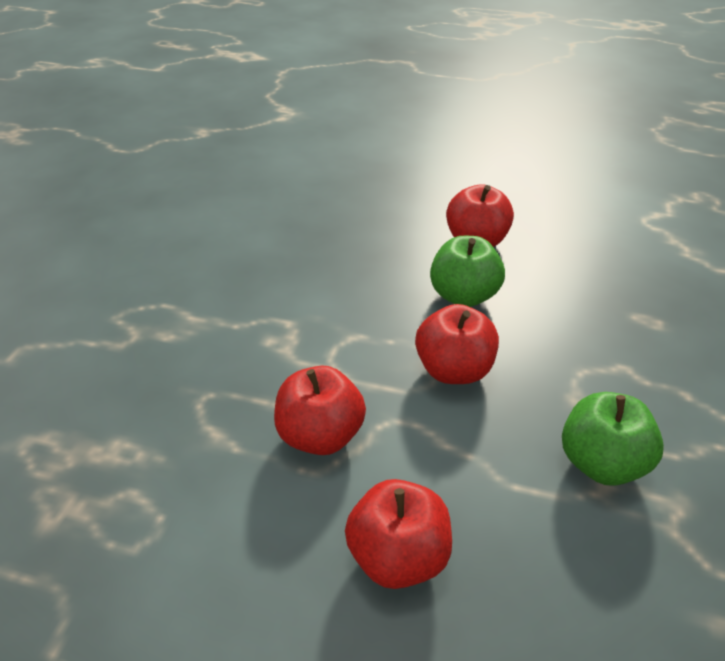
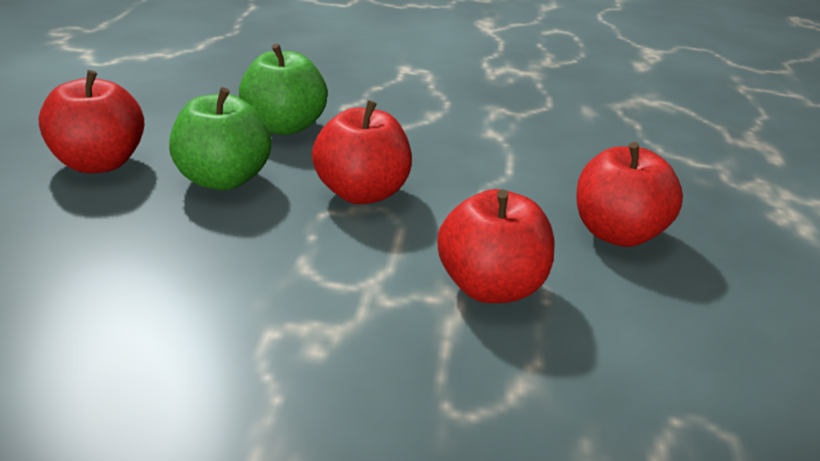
camera: 100 degrees left, 10 degrees down
green apple [562,392,664,486] -> green apple moved to [239,44,328,135]

